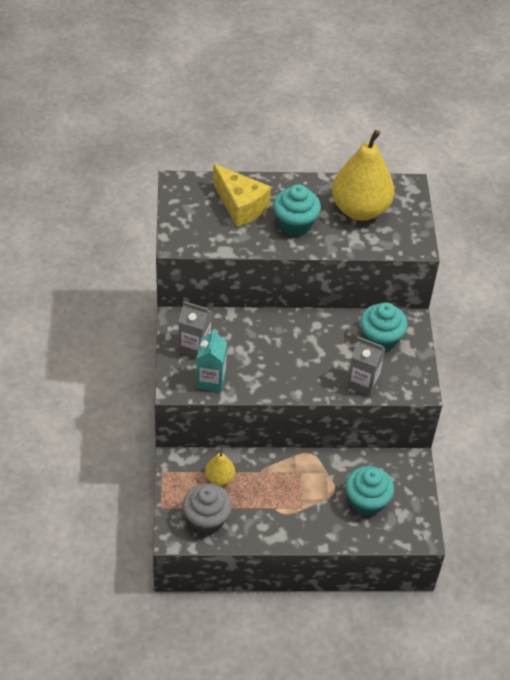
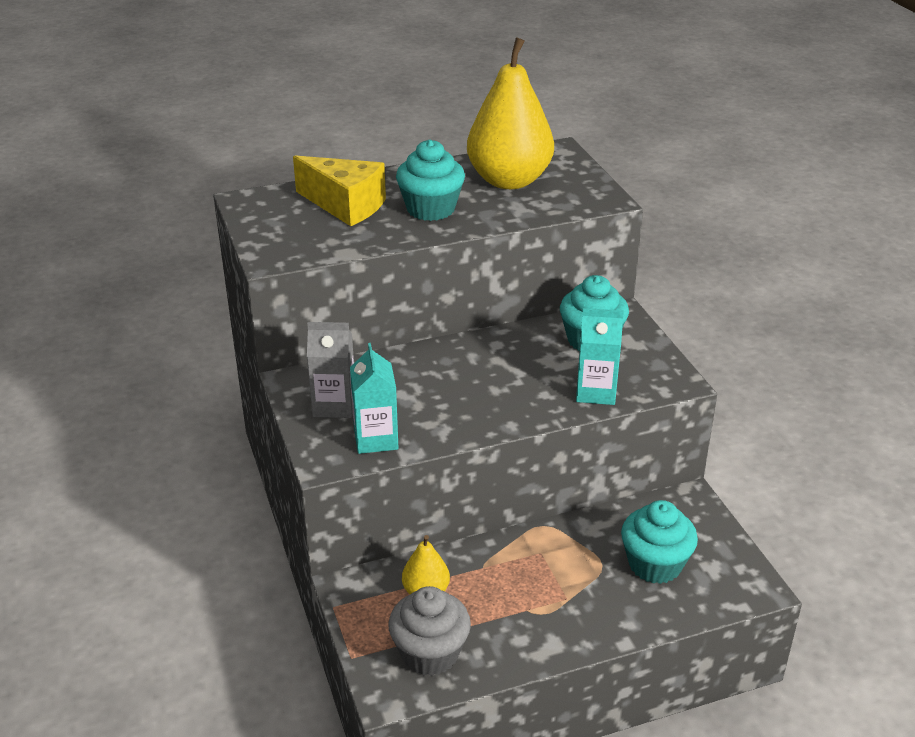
camera: 15 degrees left, 15 degrees down
grey carton [347,337,386,396] -> turquoise carton [576,308,624,405]

